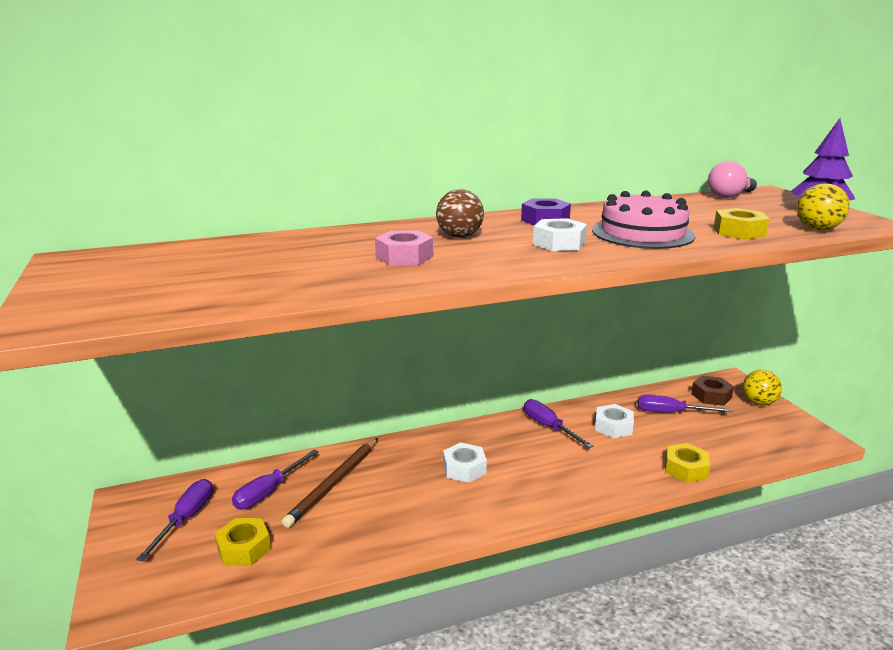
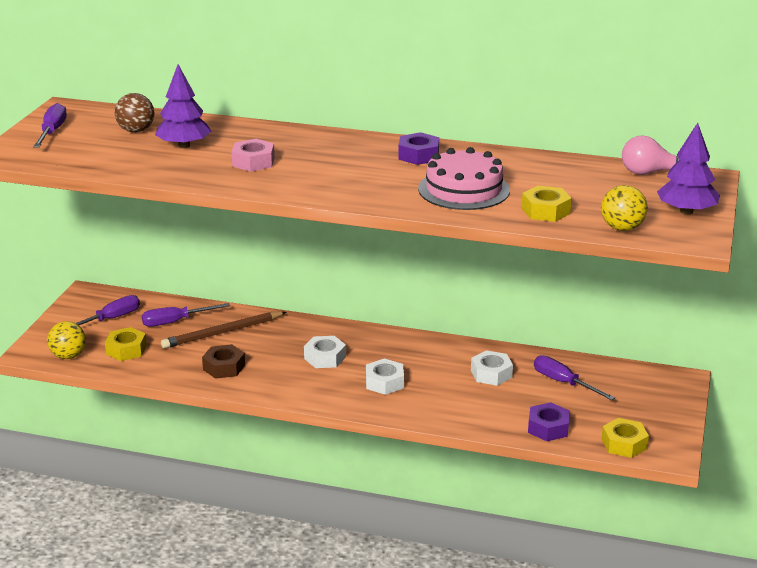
camera: 35 degrees right, 5 degrees up
brown ball [436,189,484,238] -> brown ball moved to [115,93,154,133]
purple screwdriver [524,399,594,448] -> purple screwdriver moved to [33,103,67,148]
white nut [533,218,587,251] -> white nut moved to [366,359,404,395]
yellow nut [665,443,710,483] -> yellow nut moved to [601,418,649,458]
brown nut [691,376,734,406] -> brown nut moved to [202,344,245,379]
yellow ball [743,370,782,406] -> yellow ball moved to [47,321,86,359]
none -> purple tree [155,64,212,148]
none -> purple nut [528,402,570,441]

